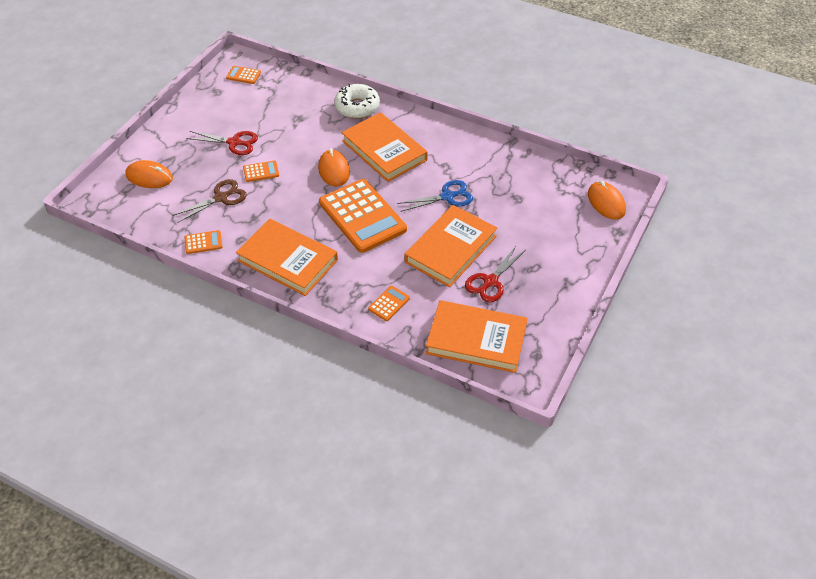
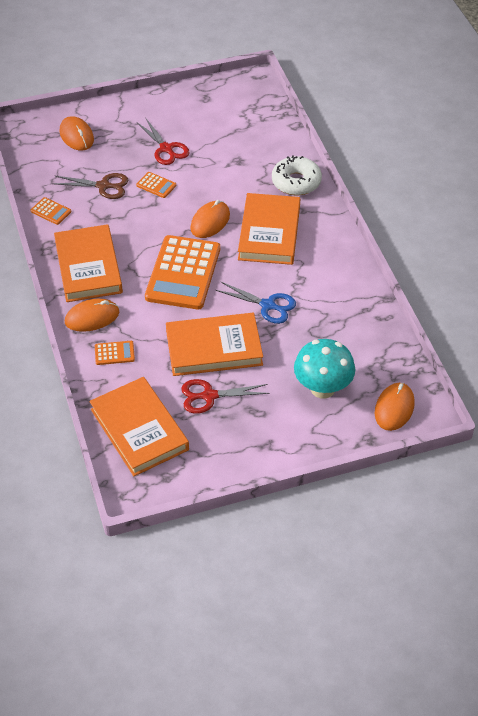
camera: 45 degrees right, 0 degrees up
orange calculator [226,66,261,84] -> none
none -> orange mouse [65,299,119,332]
none -> turquoise mushroom [294,339,355,399]

